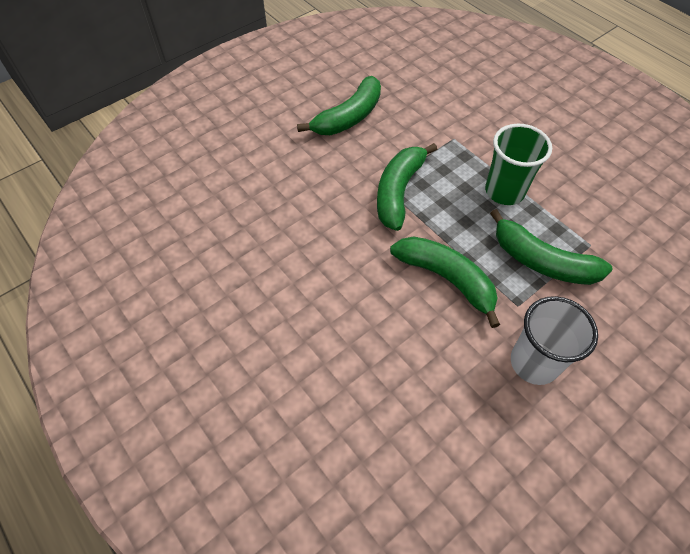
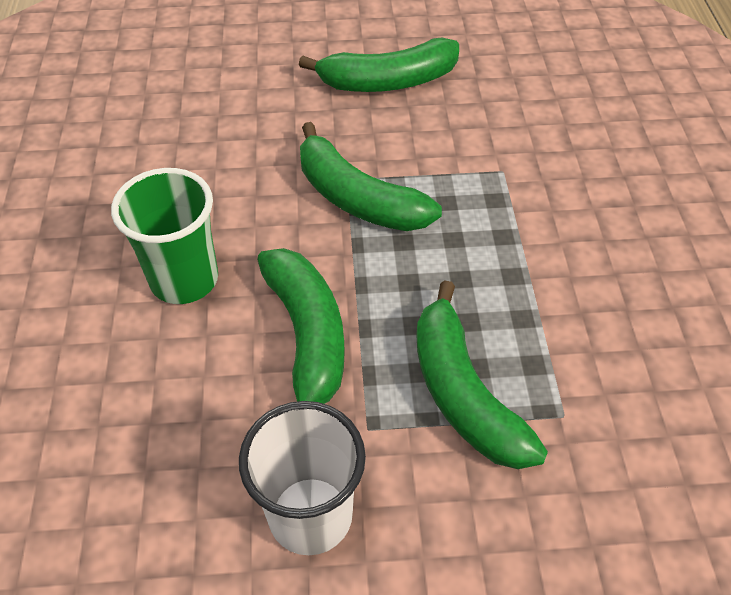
camera: 35 degrees right, 5 degrees down
green banana [377,143,437,231] -> green banana turned 105 degrees counterclockwise [300,122,442,231]
green cup [485,124,552,205] -> green cup moved to [111,168,218,304]

